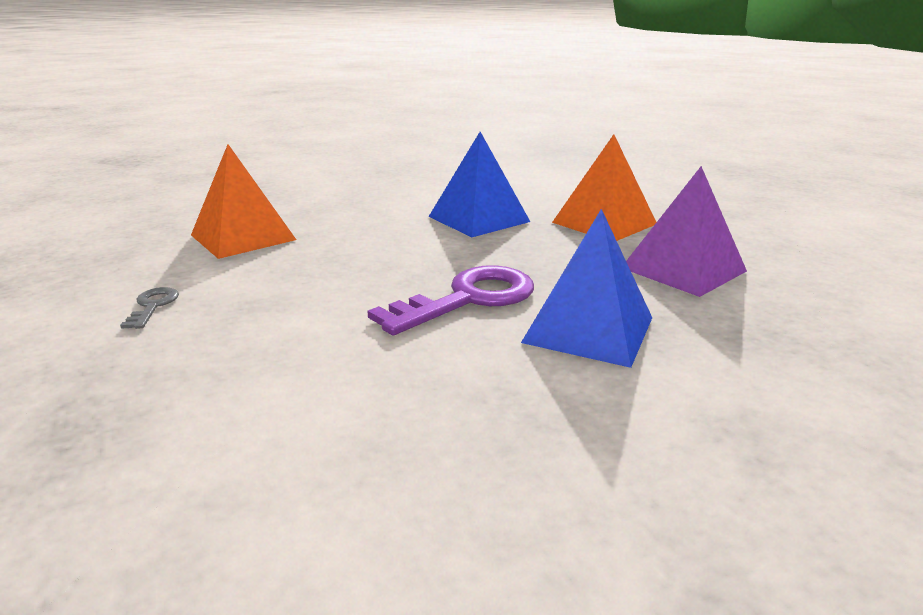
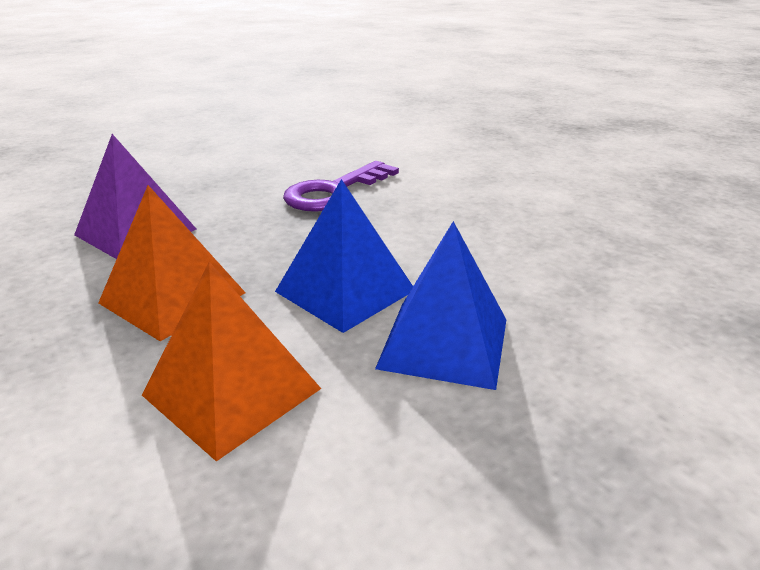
camera: 170 degrees right, 5 degrees up
grey key [120,287,179,329] -> none
orange pyramid [191,144,296,259] -> orange pyramid moved to [142,262,321,461]
blue pyramid [521,209,652,368] -> blue pyramid moved to [375,221,506,390]

